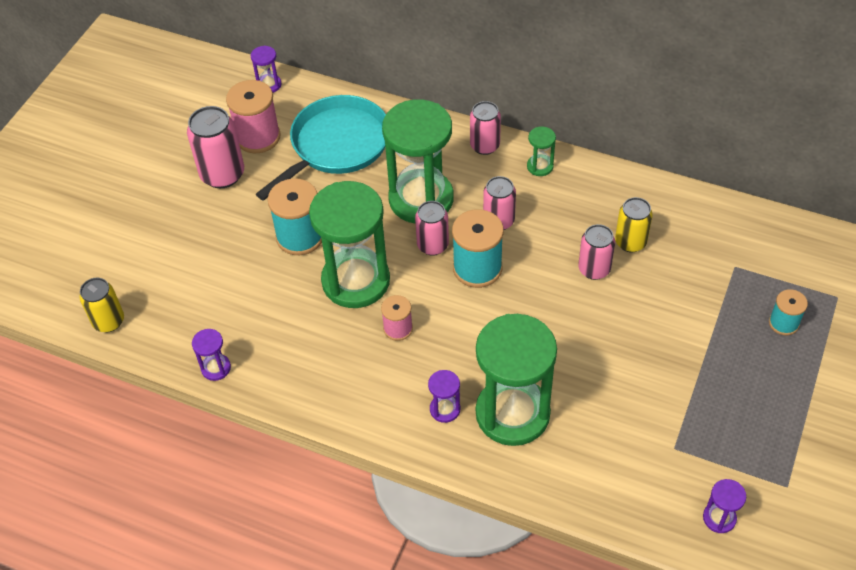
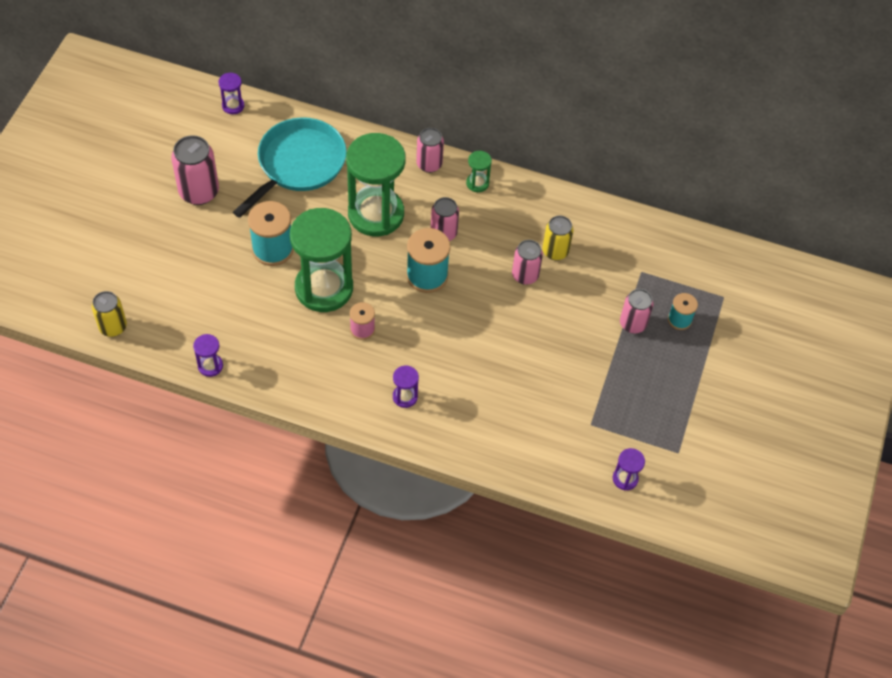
camera: 10 degrees left, 5 degrees up
pink spool [226,80,281,153] -> none
pink can [415,201,449,256] -> pink can moved to [620,289,654,333]
green hourglass [476,314,557,446] -> none

